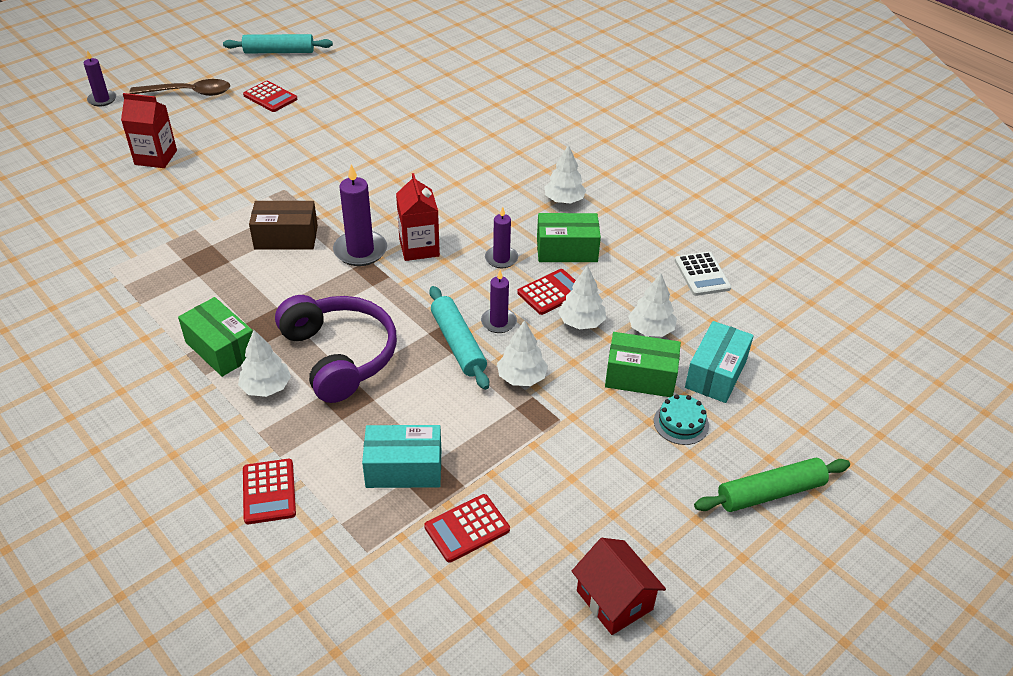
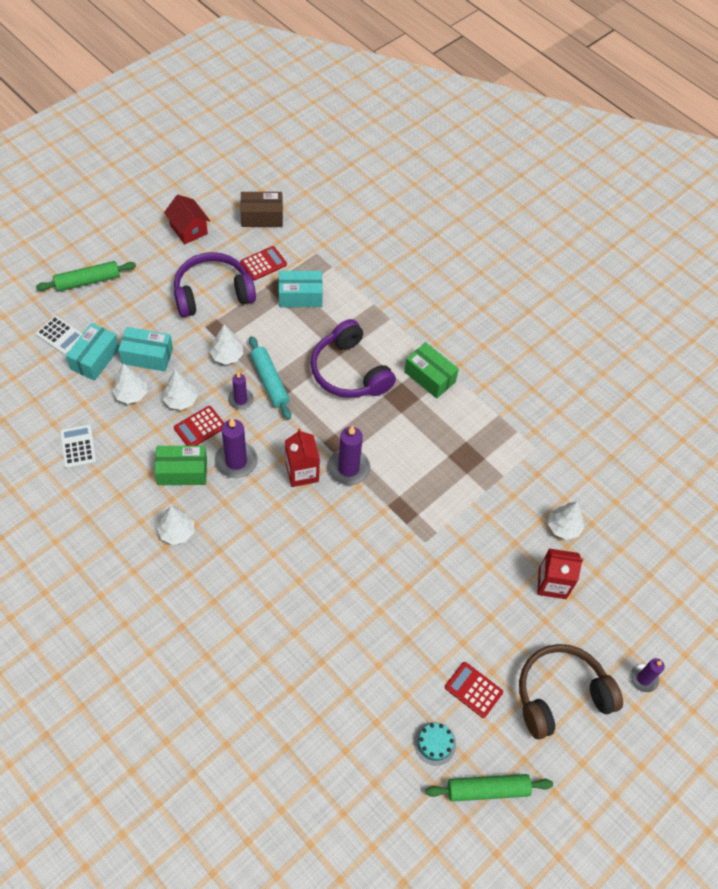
camera: 175 degrees right, 15 degrees up
brown spoon [129,79,230,96] -> brown headphones [519,644,623,739]
turquoise rolling pin [223,34,333,53] -> green rolling pin [425,774,553,802]
white tree [238,330,291,397] -> white tree moved to [548,502,584,540]
red calculator [243,459,296,524] -> none
brown box [249,201,318,250] -> brown box moved to [240,192,283,227]
purple candle [485,207,518,268] -> purple candle [214,418,258,478], size x1.61
green box [605,332,681,397] -> turquoise box [118,327,173,371]
turquoise cake [654,394,709,445] -> turquoise cake moved to [414,722,456,765]
none -> white calculator [35,315,83,355]
none -> purple headphones [174,252,256,317]

